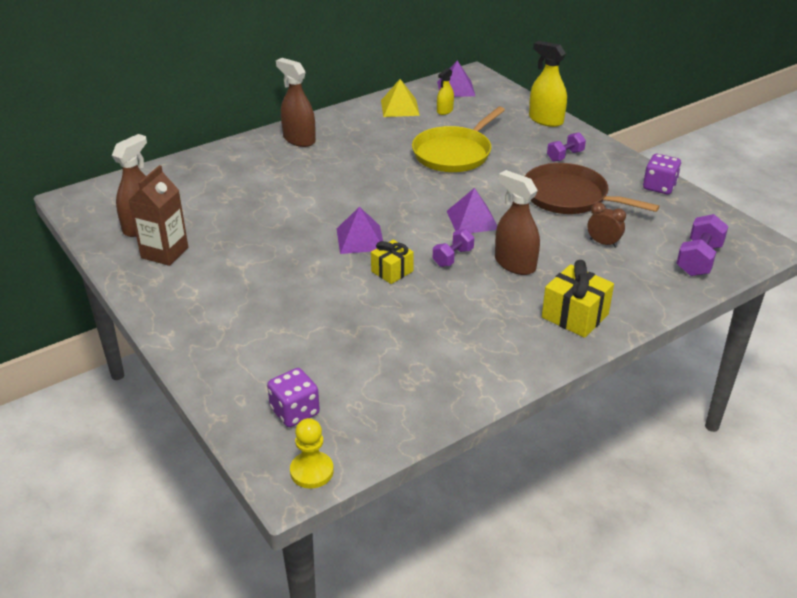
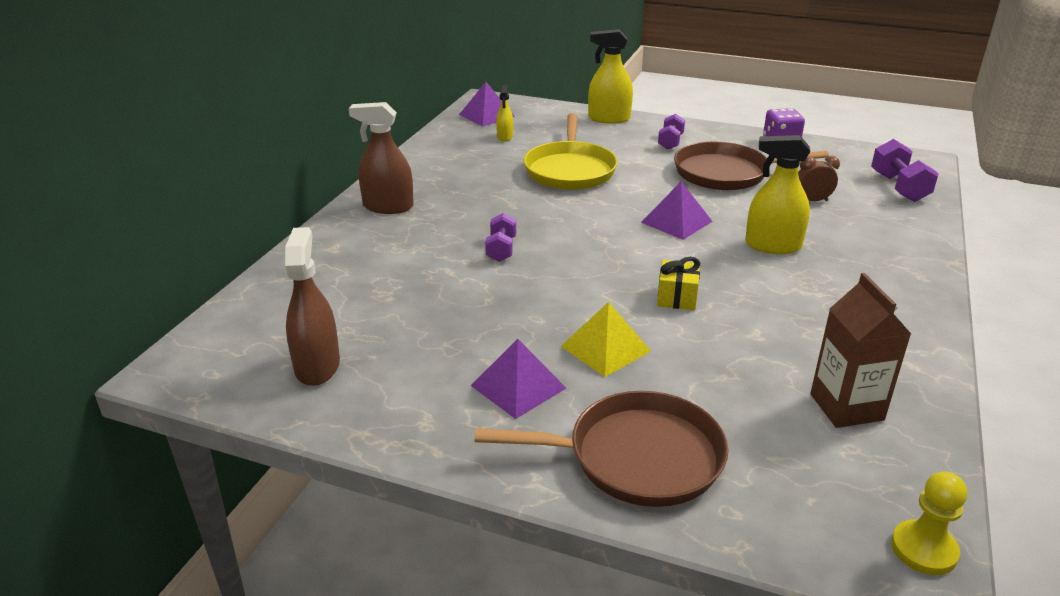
camera: 35 degrees left, 5 degrees down
brown carton [129,165,188,266] -> brown carton moved to [810,273,911,428]
purple dice [267,368,320,427] -> none
purple pyramid [337,207,383,254] -> purple pyramid moved to [471,339,566,419]
yellow pyramid [381,79,420,117] -> yellow pyramid moved to [561,302,651,377]
purple dumbbell [433,229,474,267] -> purple dumbbell moved to [485,213,516,262]
brown spray bottle [495,170,540,275] -> yellow spray bottle [745,135,810,254]
yellow gift [542,260,614,338] -> none
none -> brown pan [475,391,728,507]

